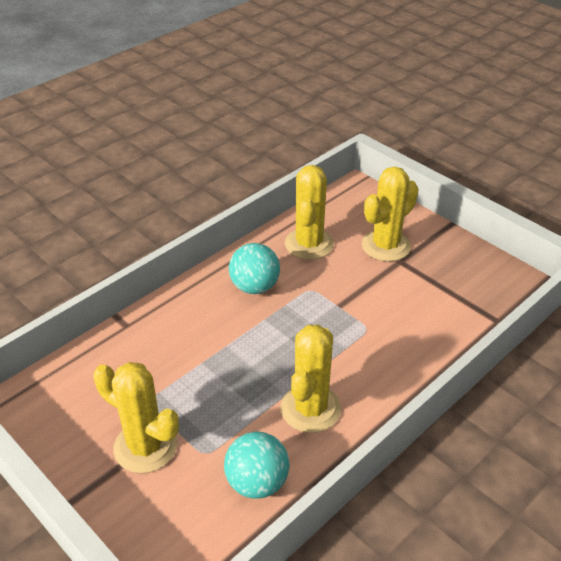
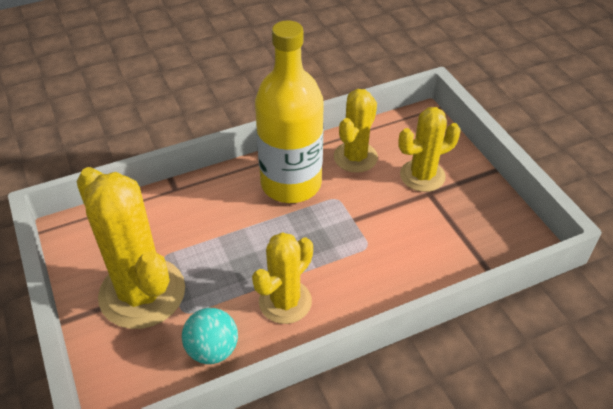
camera: 20 degrees right, 5 degrees up
yellow cactus [93,362,179,473] -> yellow cactus [77,167,185,329], size x1.63
turquoise ball [229,243,280,294] -> yellow bottle [255,20,324,203]

